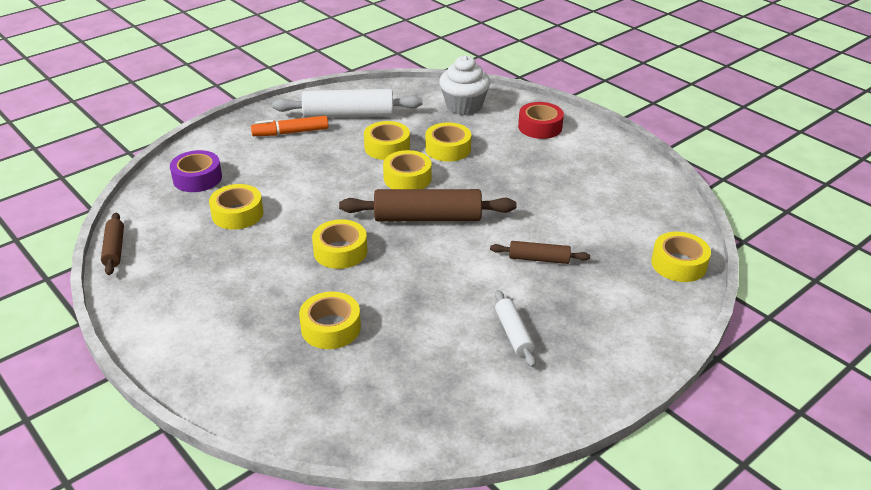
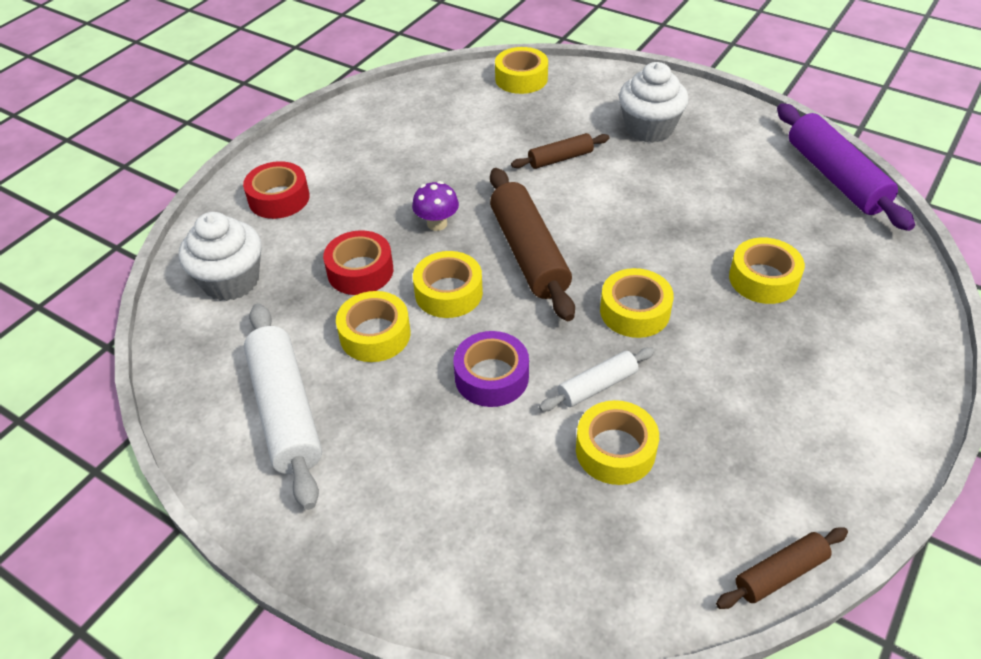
camera: 105 degrees left, 10 degrees up
purple tape [170,150,222,192] -> purple tape moved to [453,331,529,407]
orange marker [251,116,329,136] -> none
yellow tape [425,123,471,162] -> red tape [323,230,393,295]
brown rolling pin [490,241,590,264] -> brown rolling pin turned 75 degrees clockwise [511,133,609,169]
white rolling pin [495,290,536,367] -> white rolling pin moved to [539,347,655,411]
none -> purple mushroom [412,181,459,231]
none -> white cupcake [619,62,689,143]
none -> purple rolling pin [777,103,915,231]

